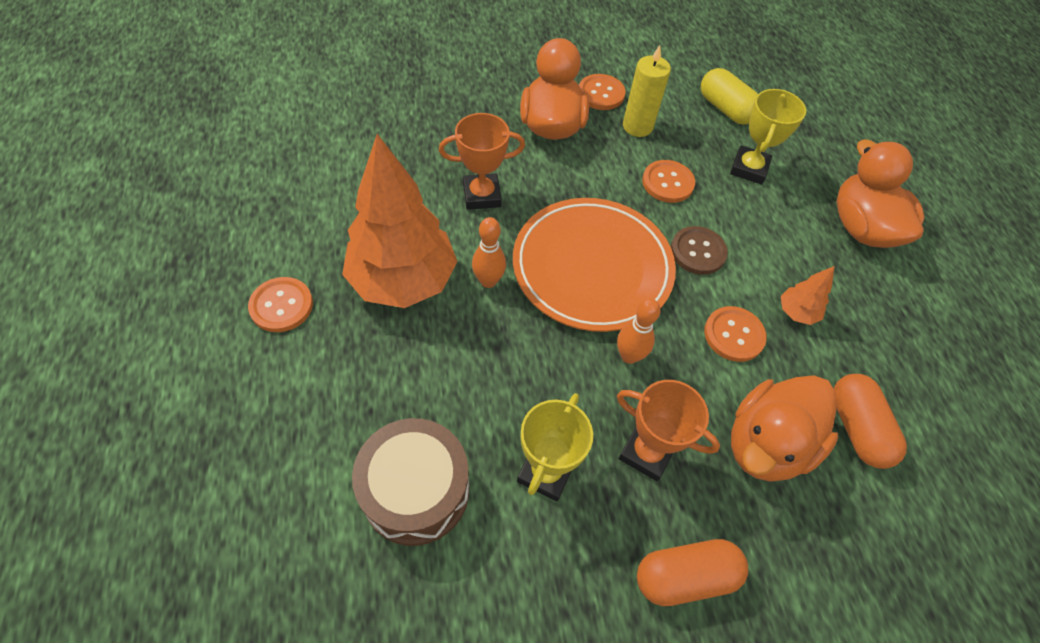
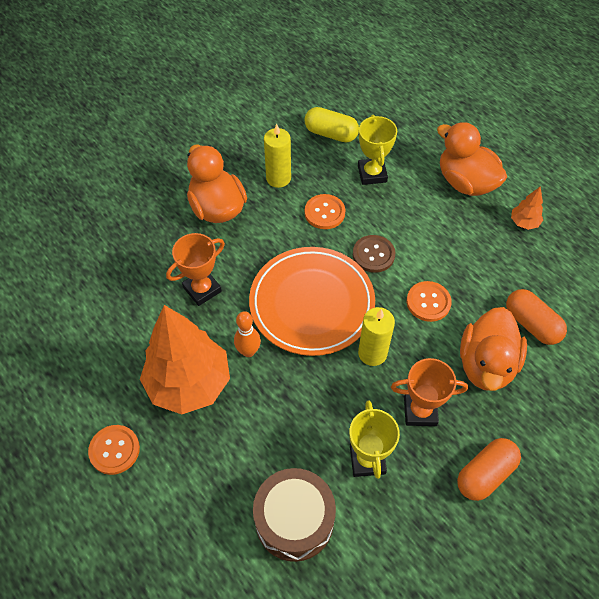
camera: 25 degrees left, 0 degrees up
orange button [579,74,625,110] -> none
orange bowling pin [617,298,661,364] -> yellow candle [358,307,395,366]
orange tree [781,266,835,325] -> orange tree moved to [511,186,543,230]

